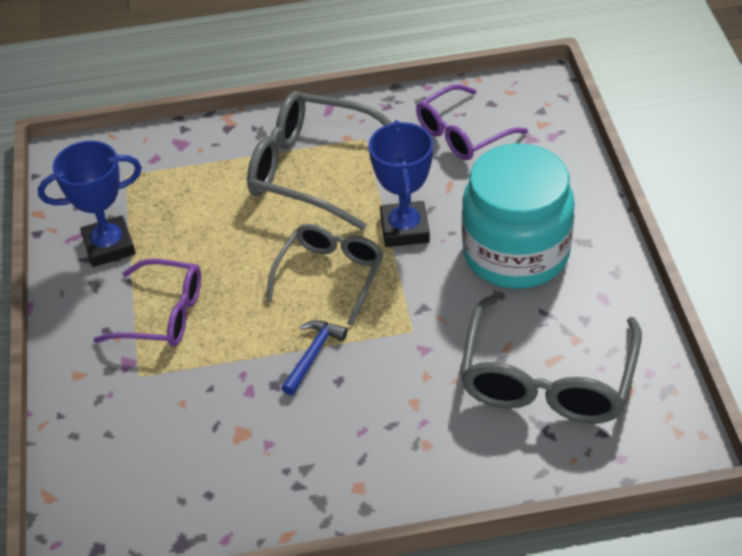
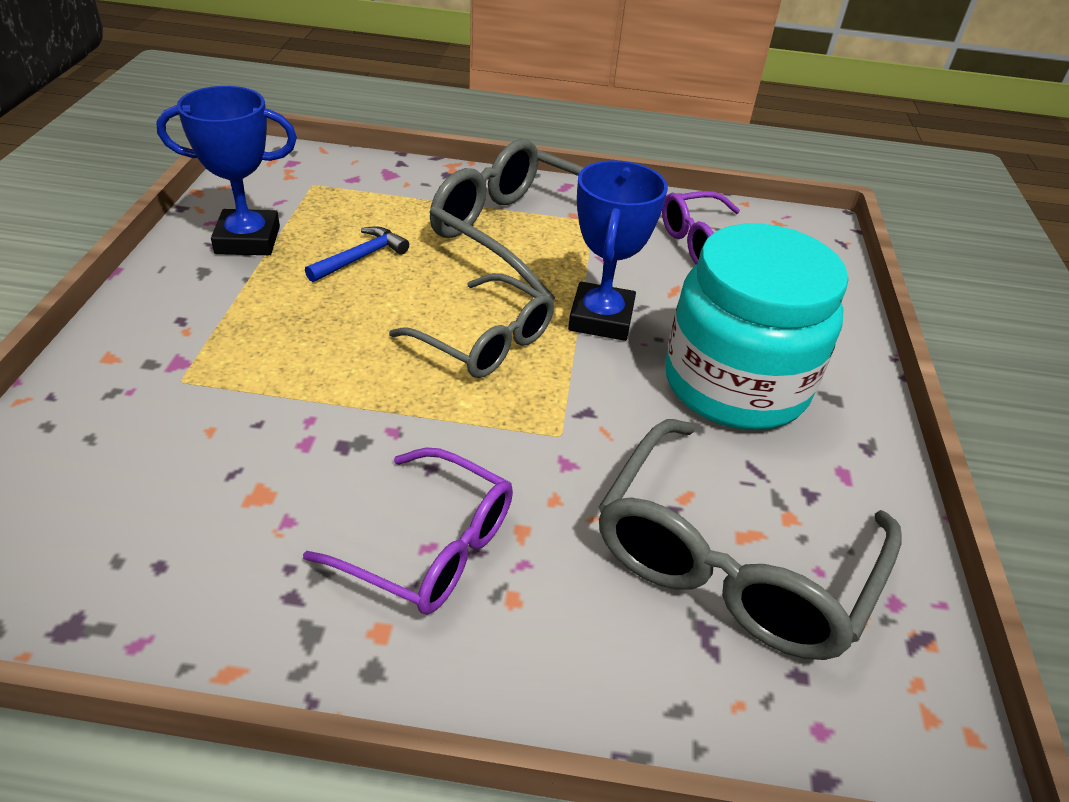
camera: 10 degrees right, 5 degrees down
purple glasses [93,259,201,347] -> purple glasses moved to [303,447,513,615]
grey glasses [266,224,384,326] -> grey glasses turned 90 degrees clockwise [389,273,554,378]
blue hammer [281,320,348,395] -> blue hammer moved to [305,226,409,282]

